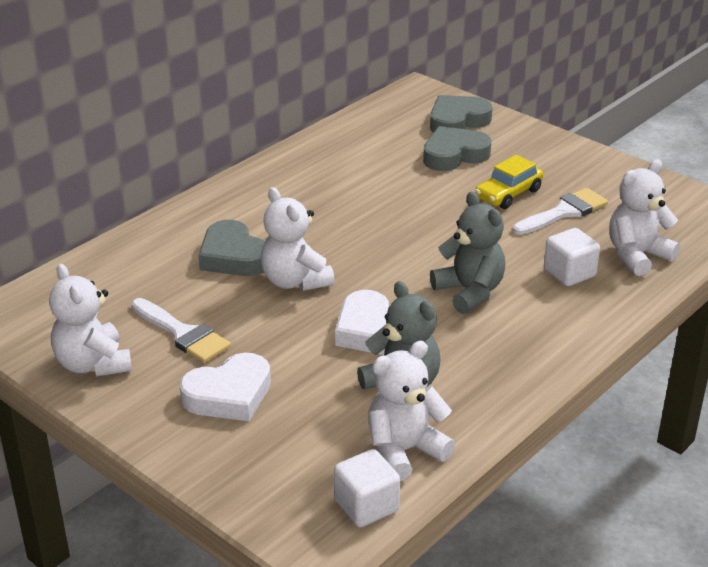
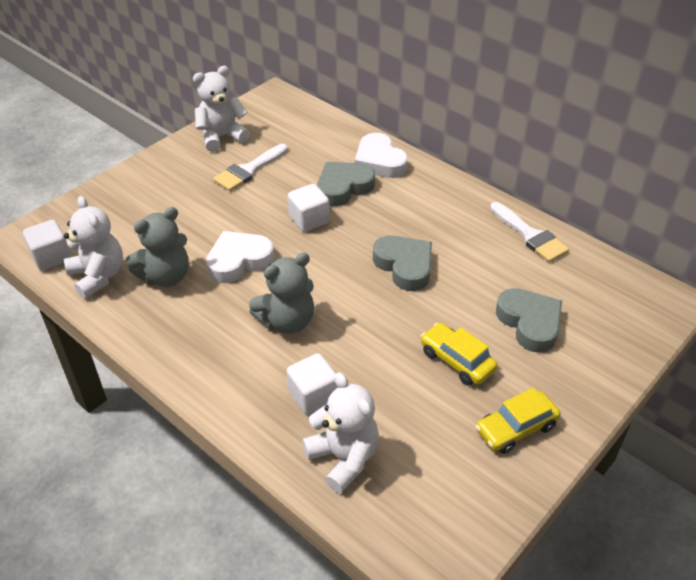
camera: 90 degrees right, 10 degrees up
white heart [179,353,271,421] -> white heart moved to [355,133,408,178]
white teddy bear [260,187,335,291] -> white cube [288,184,330,232]
grey heart [430,95,493,133] -> grey heart moved to [373,235,432,291]
white brush [513,188,608,235] -> white brush moved to [490,202,569,262]
none -> yellow car [475,388,561,454]

